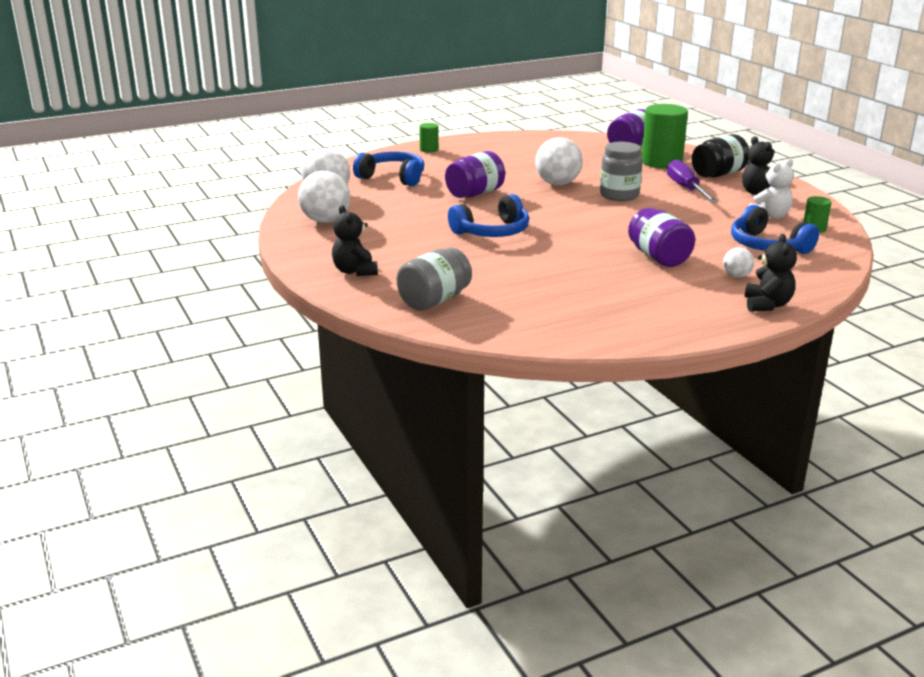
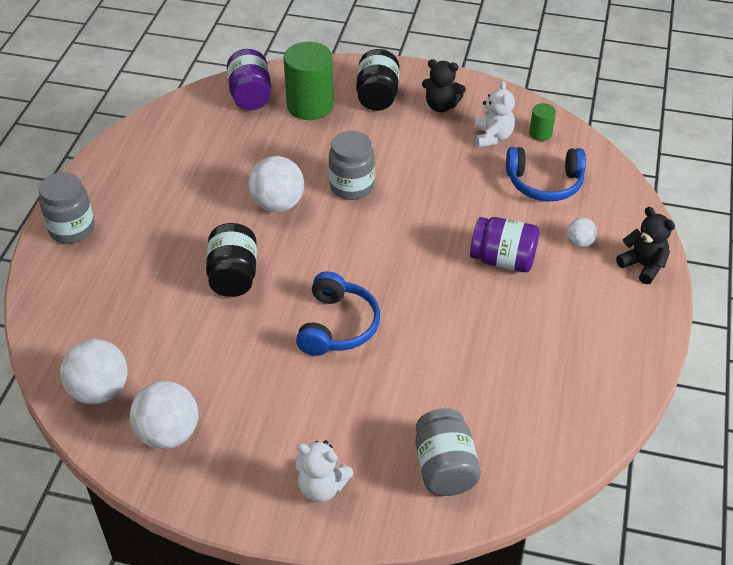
camera: 50 degrees left, 20 degrees up
black teddy bear [332,205,378,276] -> white teddy bear [295,440,353,502]
blue headphones [353,152,424,186] -> none
green cylinder [419,123,439,153] -> grey jar [39,172,95,243]
purple jar [445,151,505,198] -> black jar [206,223,257,297]
purple screwdriver [667,159,718,203] -> none

